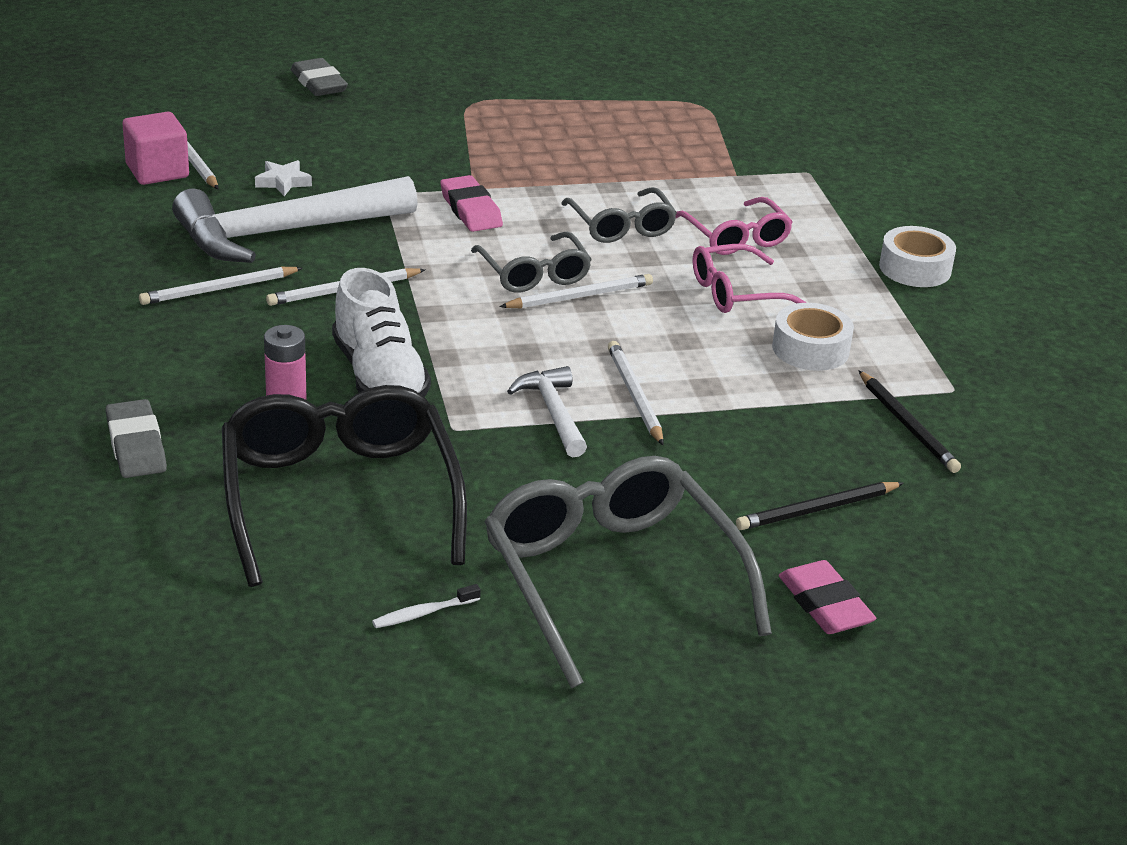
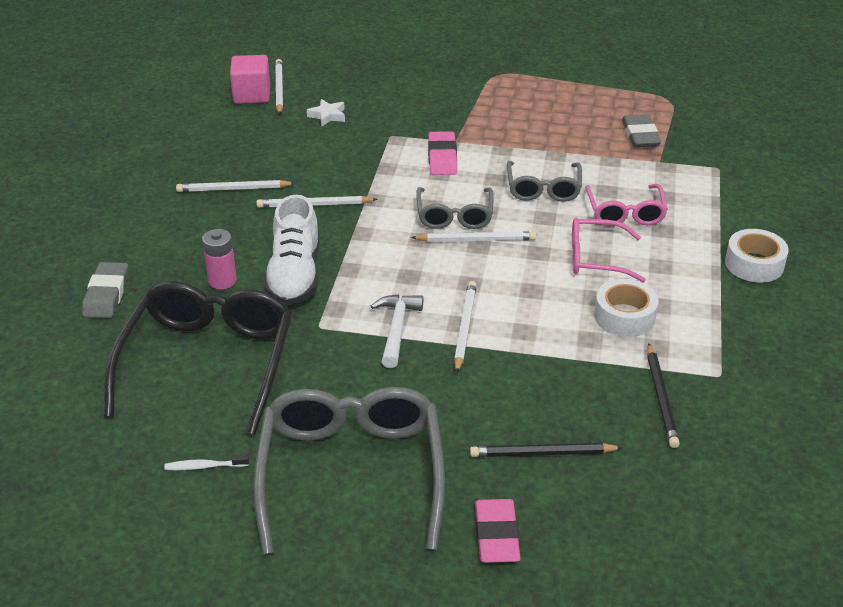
camera: 25 degrees right, 5 degrees up
white hammer [172,176,418,263] -> none
grey eraser [291,58,348,96] -> grey eraser moved to [622,114,661,148]

